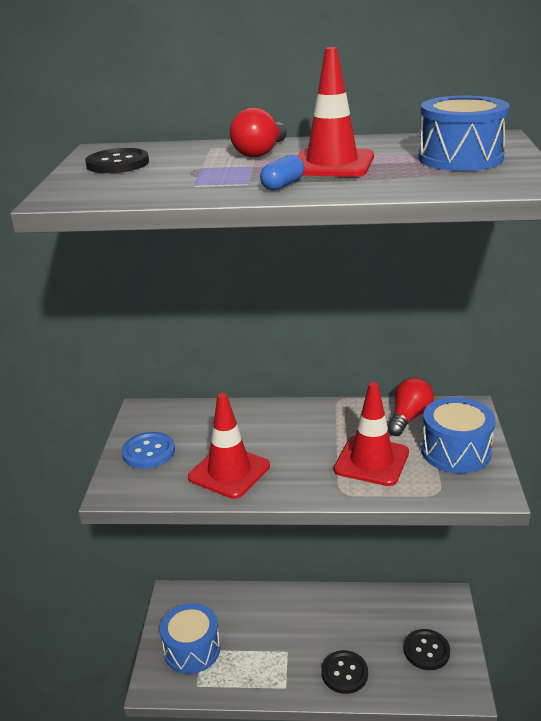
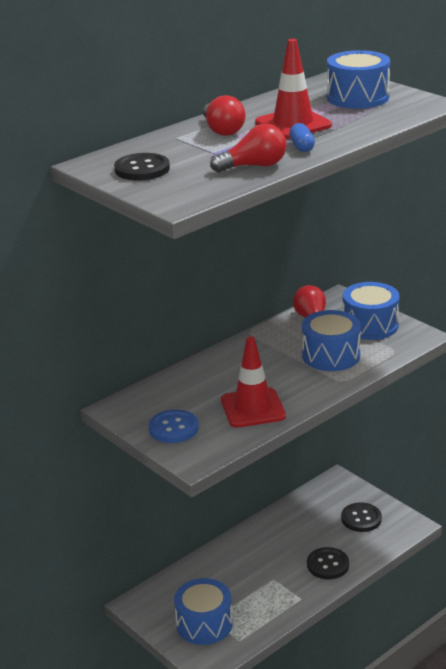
camera: 45 degrees left, 0 degrees up
red traffic cone [334,382,409,486] -> blue drum [302,310,361,371]
none -> red light bulb [210,124,286,172]

